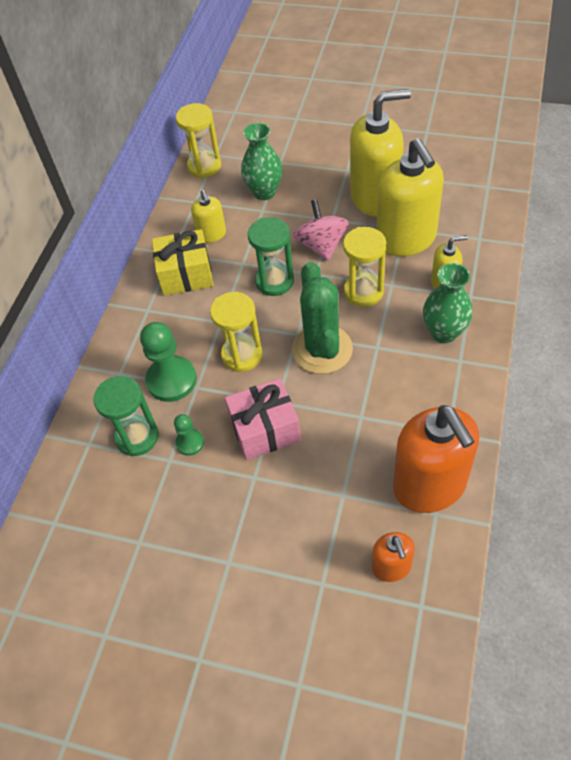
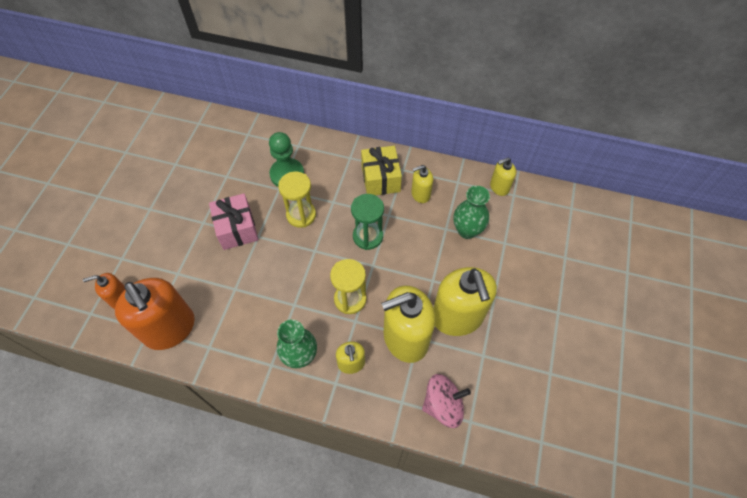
camera: 85 degrees right, 5 degrees up
green hourglass [93,376,159,457] -> none
green pawn [174,414,204,456] -> none
yellow hourglass [176,103,221,178] -> yellow soap dispenser [490,158,516,196]
green cactus [292,262,353,374] -> none
pink spinning top [293,199,349,261] -> pink spinning top moved to [422,374,471,428]
orange soap dispenser [393,405,479,513] -> orange soap dispenser turned 105 degrees counterclockwise [115,278,195,350]

